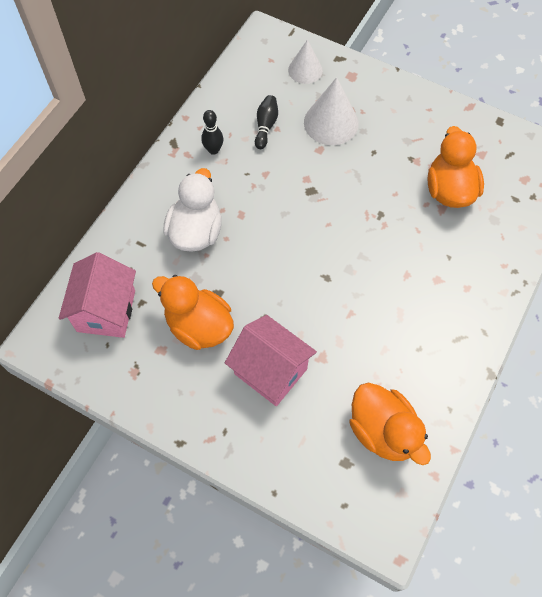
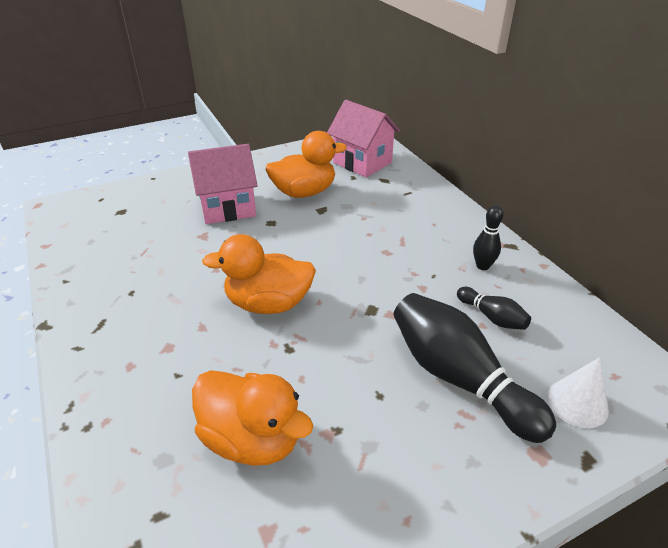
camera: 125 degrees right, 25 degrees down
white duck [163,168,222,252] -> none
white cone [304,77,359,145] -> black bowling pin [393,293,556,443]
orange duck [349,383,431,465] -> orange duck moved to [202,234,316,314]

